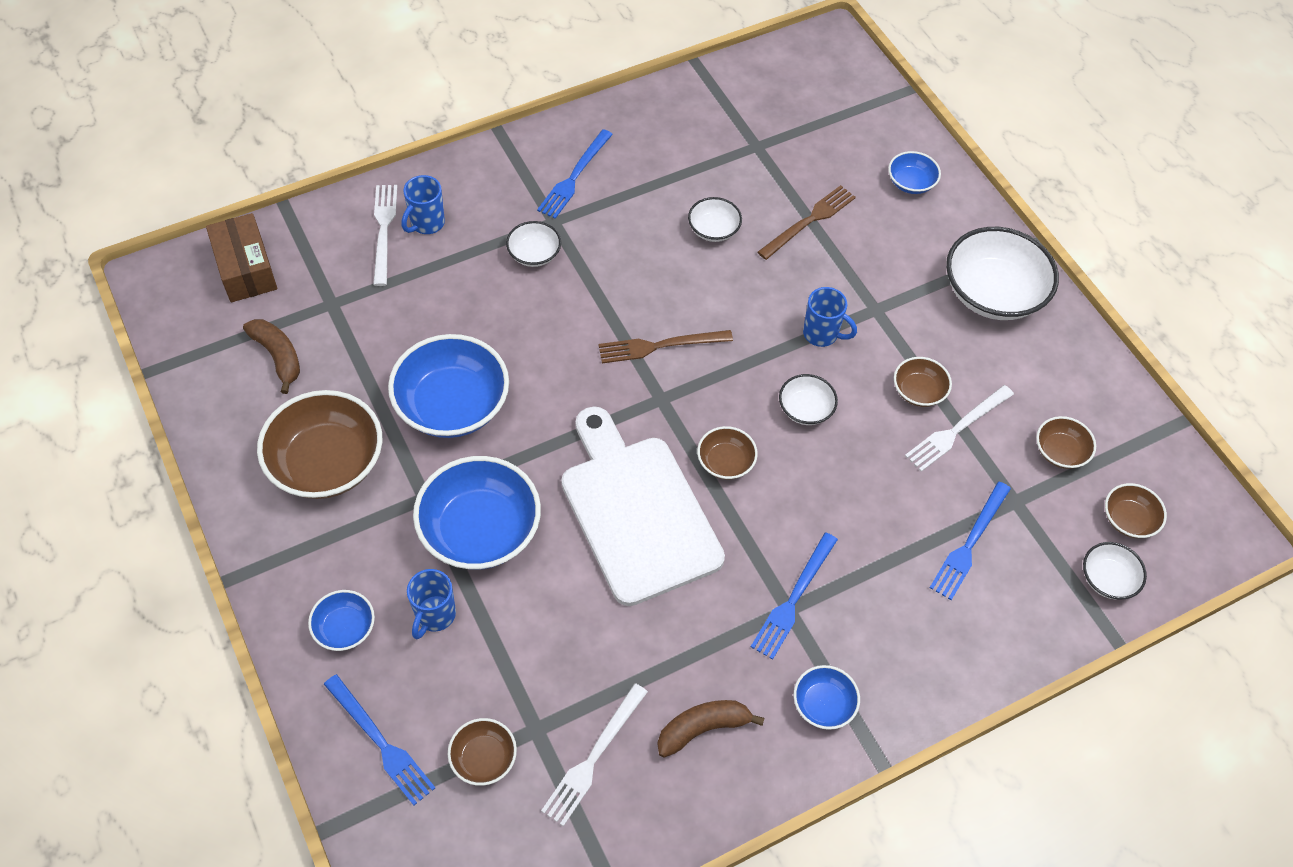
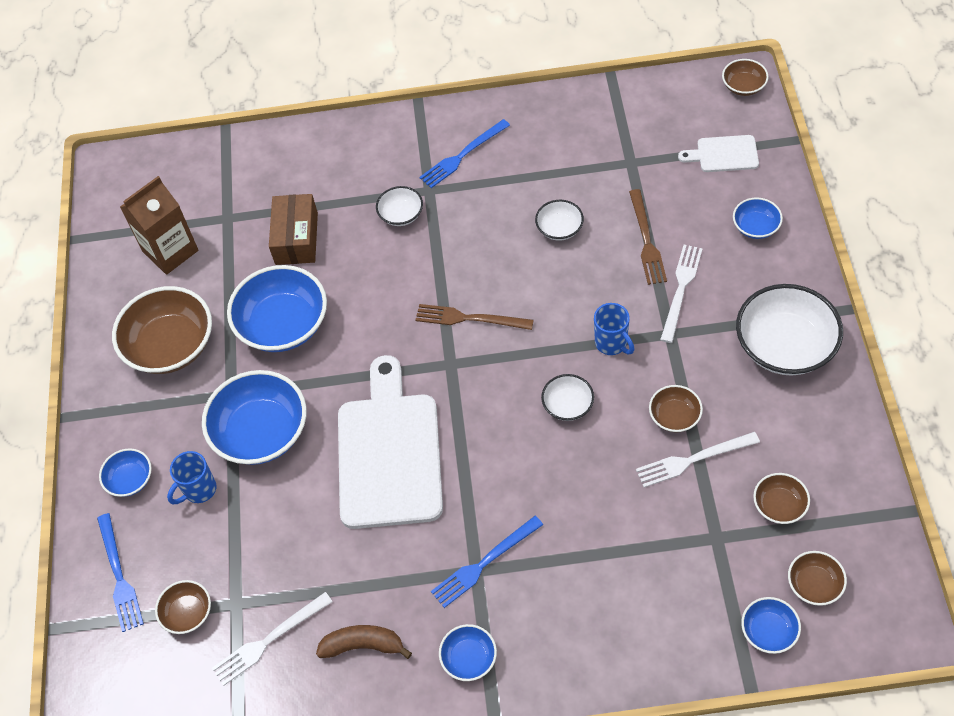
camera: 30 degrees right, 0 degrees up
brown box [206,213,277,302] -> brown box moved to [269,194,318,265]
brown banana [243,319,300,394] -> brown carton [120,176,198,275]
white fork [373,185,397,286] -> white fork moved to [660,245,703,343]
blue mug [401,175,445,234] -> none
brown bowl [697,426,758,480] -> brown bowl moved to [722,59,769,96]
brown fork [758,185,856,260] -> brown fork turned 105 degrees clockwise [629,189,667,285]
blue fork [930,481,1011,600] -> none
white bowl [1083,542,1147,600] -> blue bowl [741,597,801,654]
none -> white cutting board [678,135,759,172]

